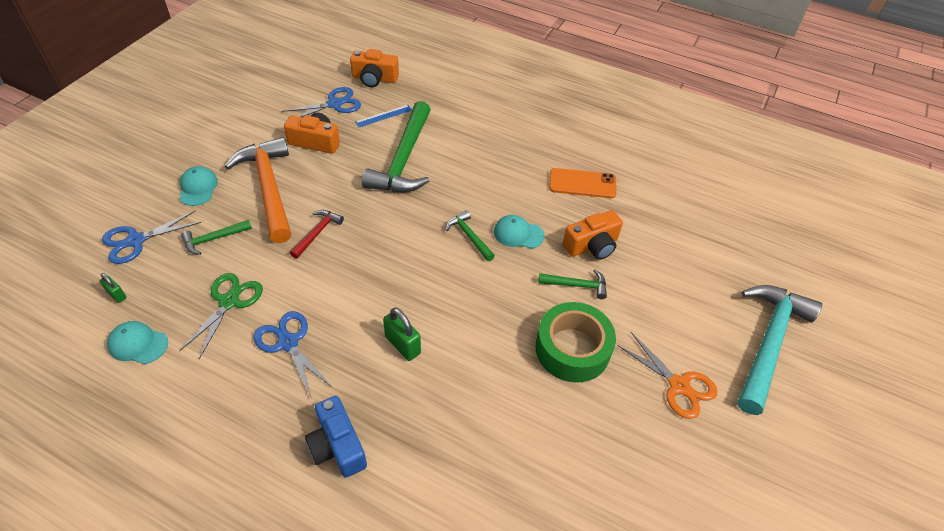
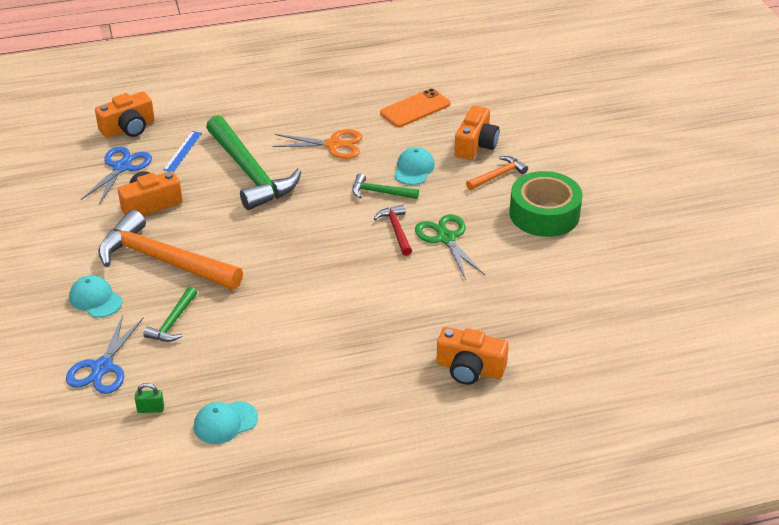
camera: 40 degrees left, 10 degrees down
green scissors [179,273,263,359] -> green scissors moved to [415,214,486,280]
blue scissors [253,311,333,399] -> none
red hammer [290,210,344,259] -> red hammer moved to [374,205,412,256]
blue camera [305,396,367,478] -> orange camera [436,327,509,385]
green padlock [383,308,421,361] -> none
turquoise cap [494,215,544,249] -> turquoise cap turned 135 degrees clockwise [394,147,435,185]
green hammer [538,270,607,299] -> orange hammer [466,156,528,190]
orange scissors [617,332,718,419] -> orange scissors moved to [272,129,362,159]
turquoise hammer [738,285,822,415] -> none

